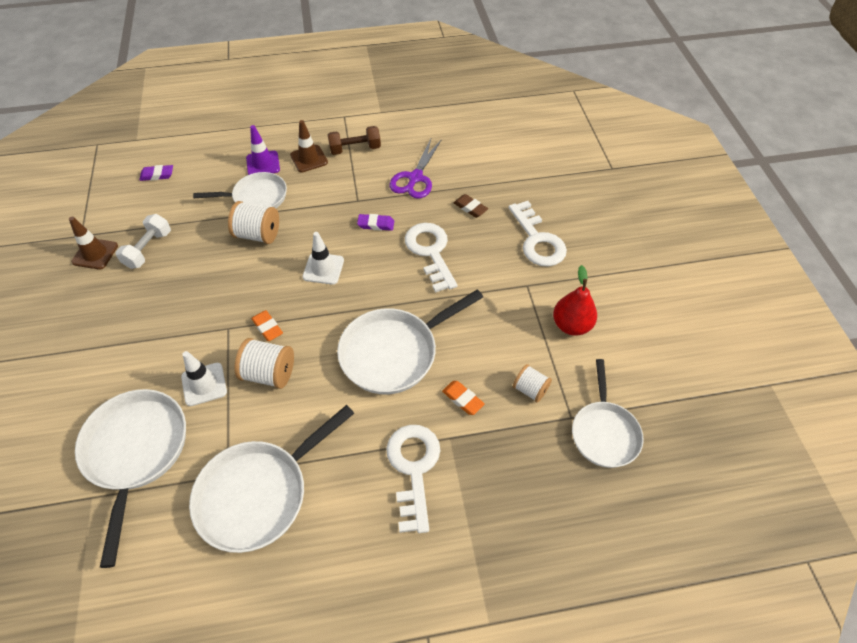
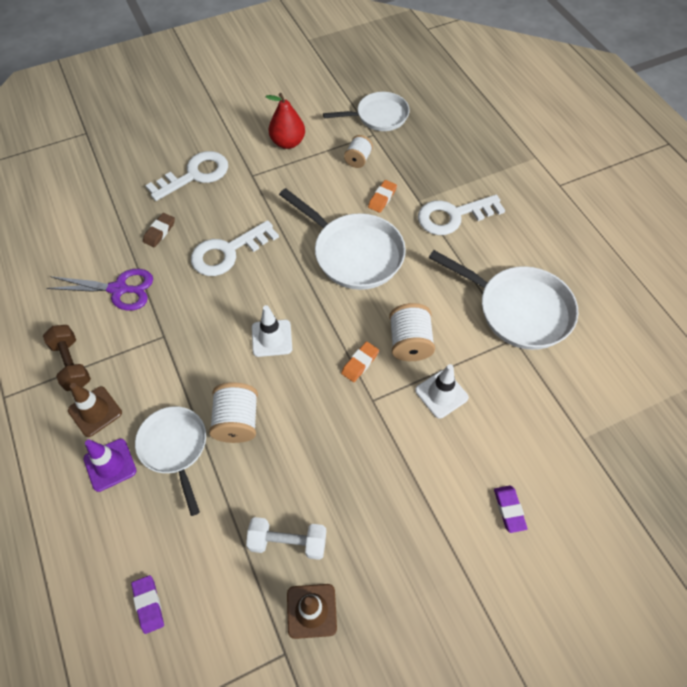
camera: 105 degrees left, 5 degrees up
white pan [75,389,186,568] -> none
purple eraser [357,214,394,231] -> purple eraser moved to [494,486,528,533]

